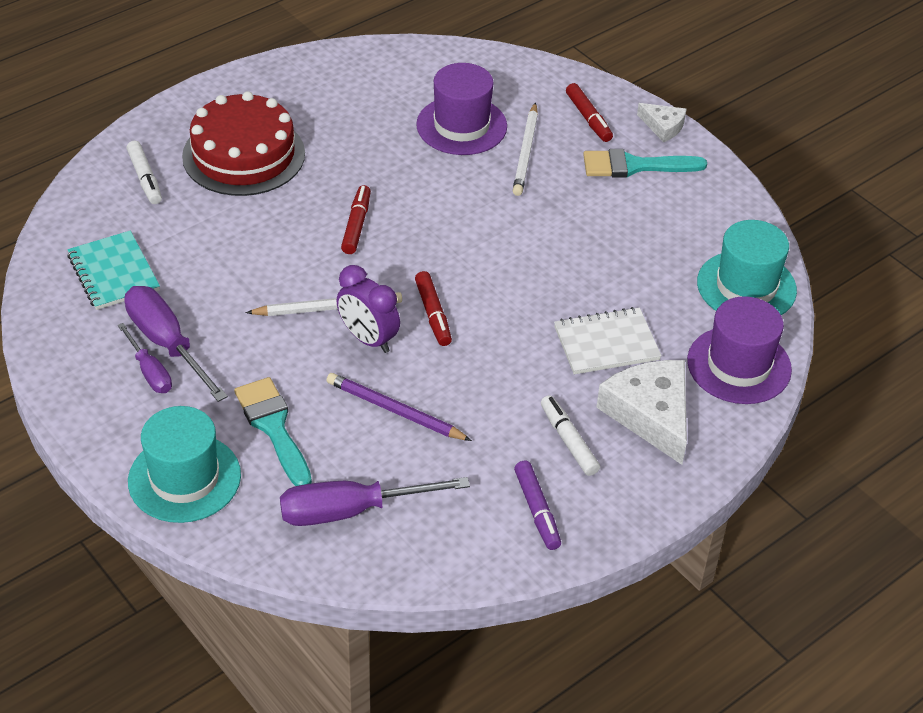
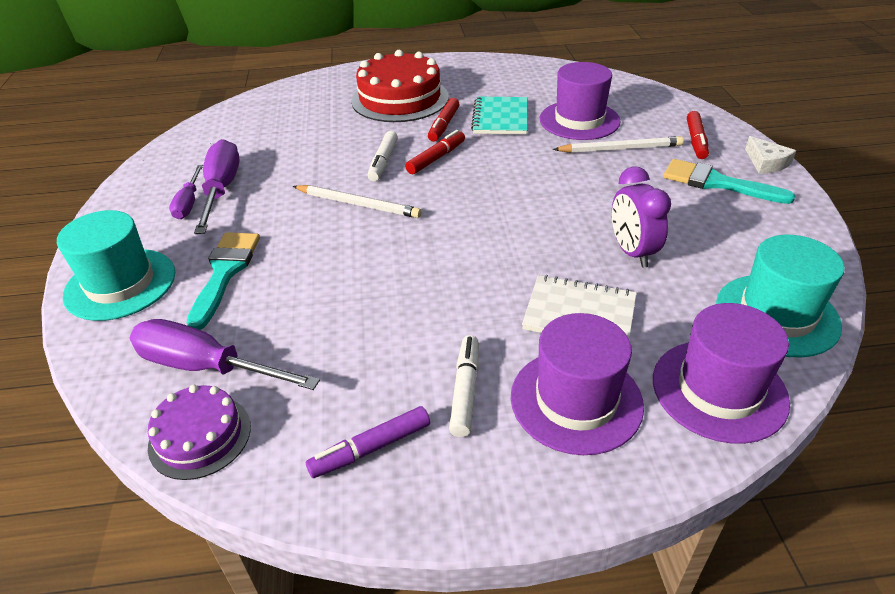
camera: 35 degrees right, 5 degrees down
turquoise notebook [67,231,160,310] -> turquoise notebook moved to [471,97,527,134]
white marker [126,141,162,204] -> white marker moved to [368,131,398,182]
purple pencil [327,373,472,441] -> none
purple clock [336,265,400,353] -> purple clock moved to [612,166,671,268]
red marker [415,271,452,346] -> red marker moved to [428,98,460,142]
white pencil [513,102,538,196] -> white pencil turned 135 degrees counterclockwise [553,136,684,153]
purple marker [514,460,561,550] -> purple marker turned 45 degrees clockwise [306,406,430,478]
white cheese [596,360,687,465] -> purple hat [511,313,644,455]
none -> purple cake [148,385,251,480]

